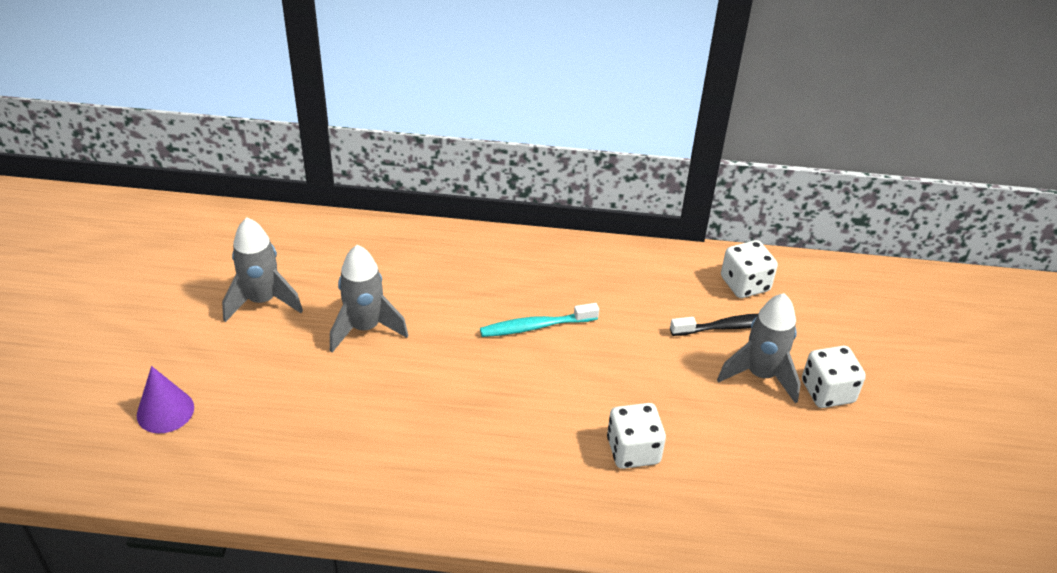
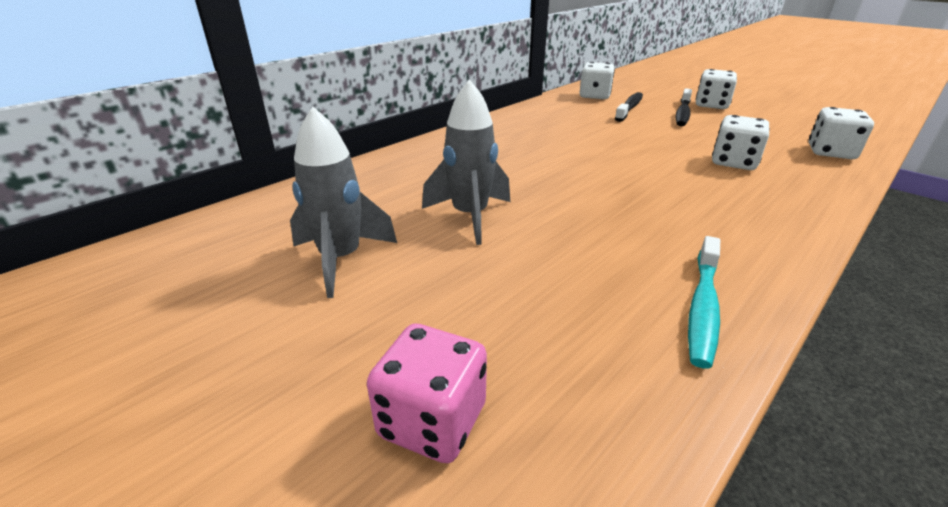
camera: 50 degrees left, 10 degrees down
purple cone [137,366,194,433] -> pink dice [367,324,487,463]
turquoise toothbrush [480,303,599,337] -> turquoise toothbrush moved to [688,236,720,369]
grey rocket [717,293,801,404] -> black toothbrush [676,88,692,126]
none -> white dice [809,107,874,159]

